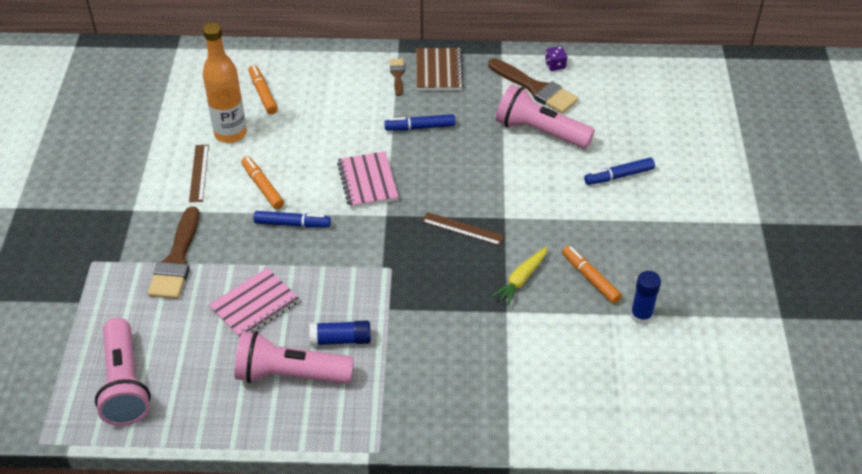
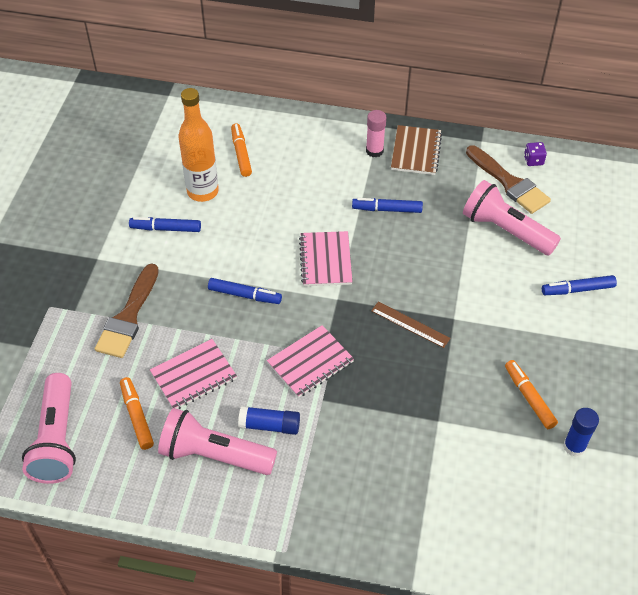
camera: 10 degrees right, 5 degrees up
brown ruler [189,145,209,202] -> blue marker [129,217,201,232]
orange marker [242,157,284,209] -> orange marker moved to [120,377,154,450]
brown brush [390,59,405,96] -> pink glue stick [366,110,386,158]
yellow carrot [492,247,548,306] -> none
none -> pink notebook [267,325,354,398]

